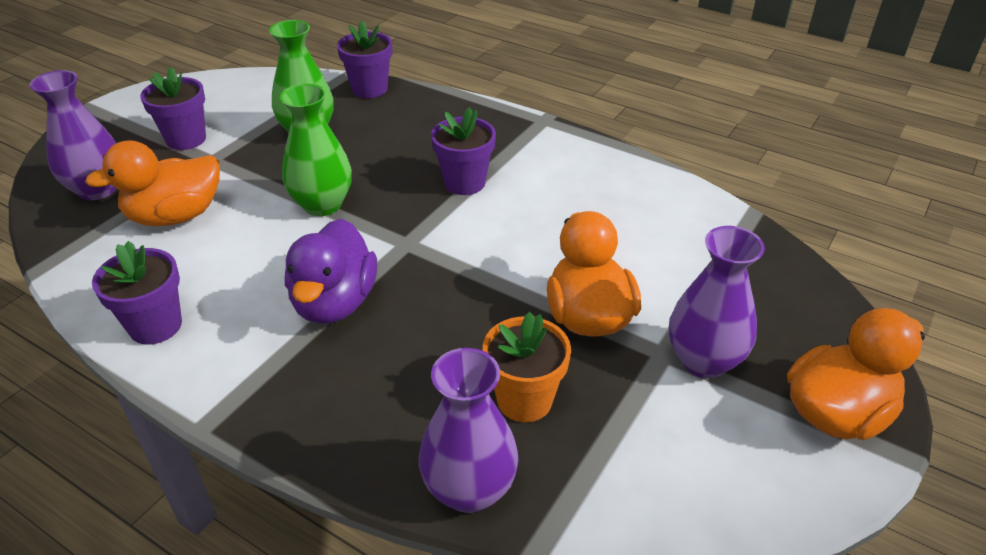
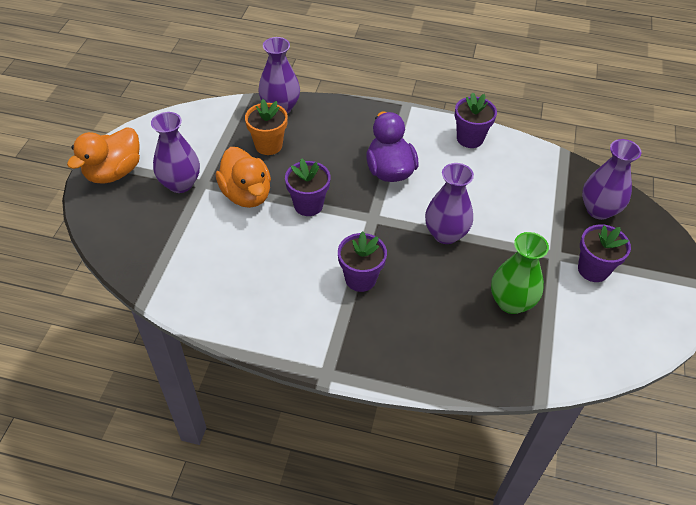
camera: 160 degrees right, 10 degrees up
orange duck [85,140,220,227] -> none
green vase [280,84,352,216] -> purple vase [425,163,474,244]
purple flower pot [337,20,392,98] -> purple flower pot moved to [285,158,330,216]

